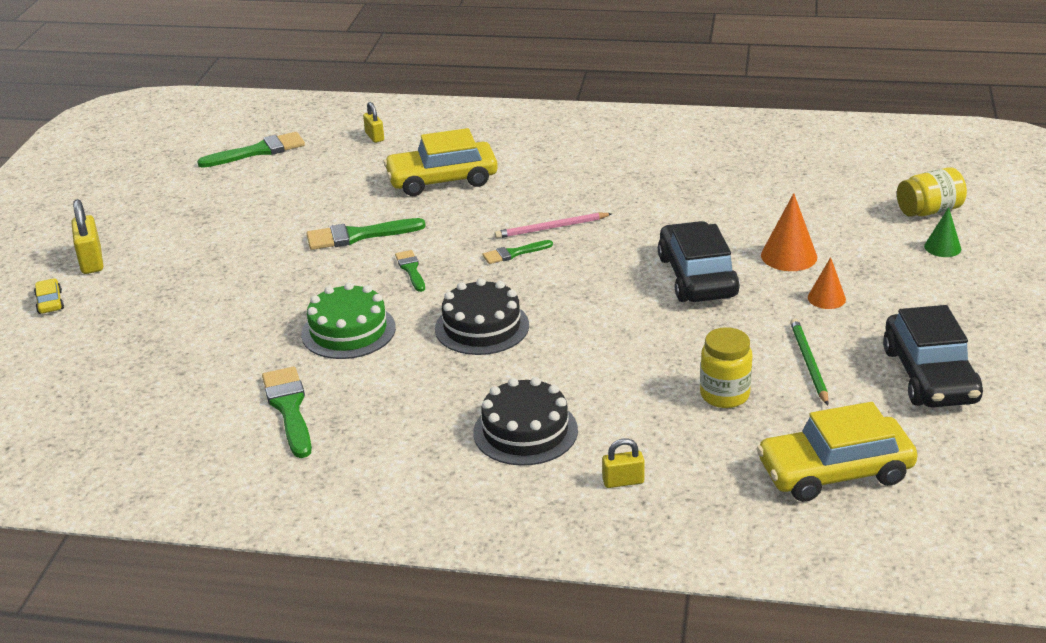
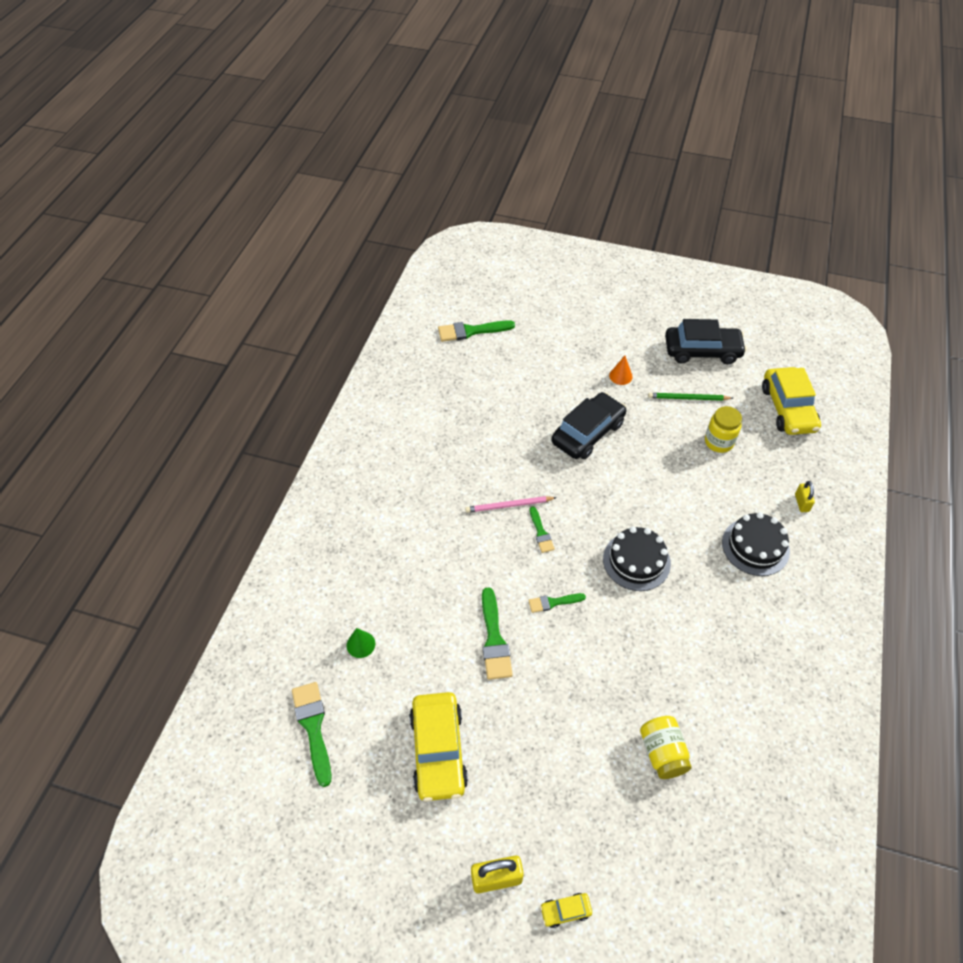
camera: 85 degrees left, 20 degrees up
green brush [262,367,312,458] -> green brush moved to [438,320,515,342]
green cake [301,282,396,359] -> none
yellow padlock [363,102,384,143] -> none
yellow car [384,128,498,196] -> yellow car moved to [409,692,468,802]
pink pencil [494,213,613,239] -> pink pencil turned 90 degrees clockwise [465,496,557,513]
black car [658,221,740,302] -> black car turned 135 degrees clockwise [551,392,626,459]
orange cone [761,193,817,271] -> none
yellow jar [897,167,967,217] -> yellow jar moved to [640,716,692,779]
green cone [924,207,961,257] -> green cone moved to [346,628,375,658]

